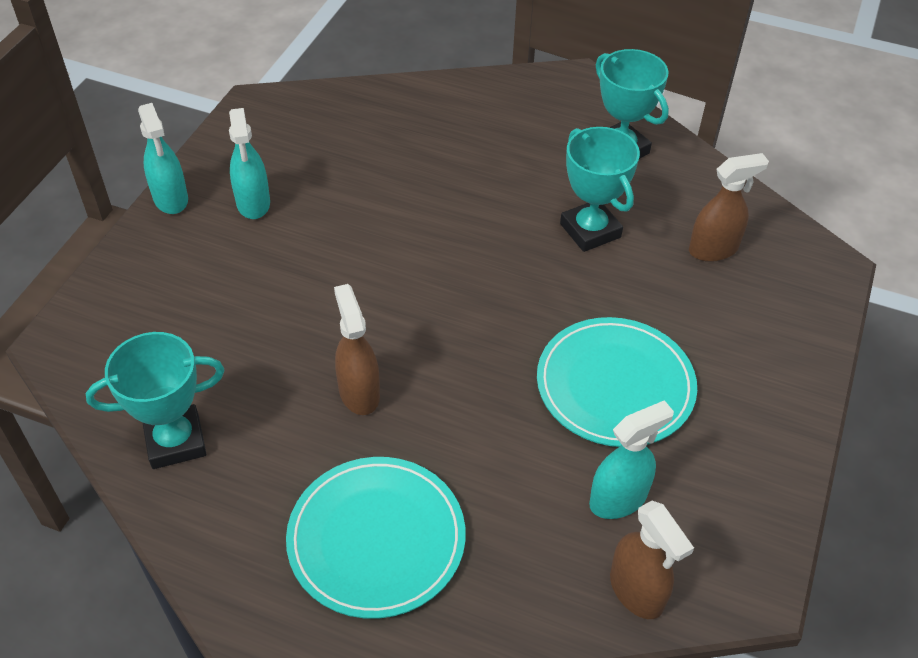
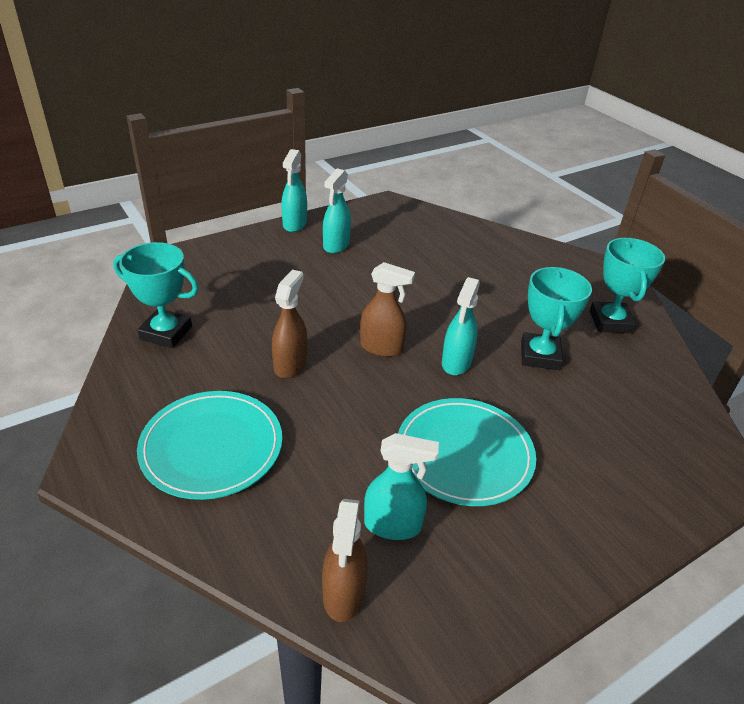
camera: 35 degrees right, 10 degrees down
brown spray bottle [689,153,769,262] -> brown spray bottle moved to [360,262,415,357]
none -> turquoise spray bottle [442,277,480,375]

